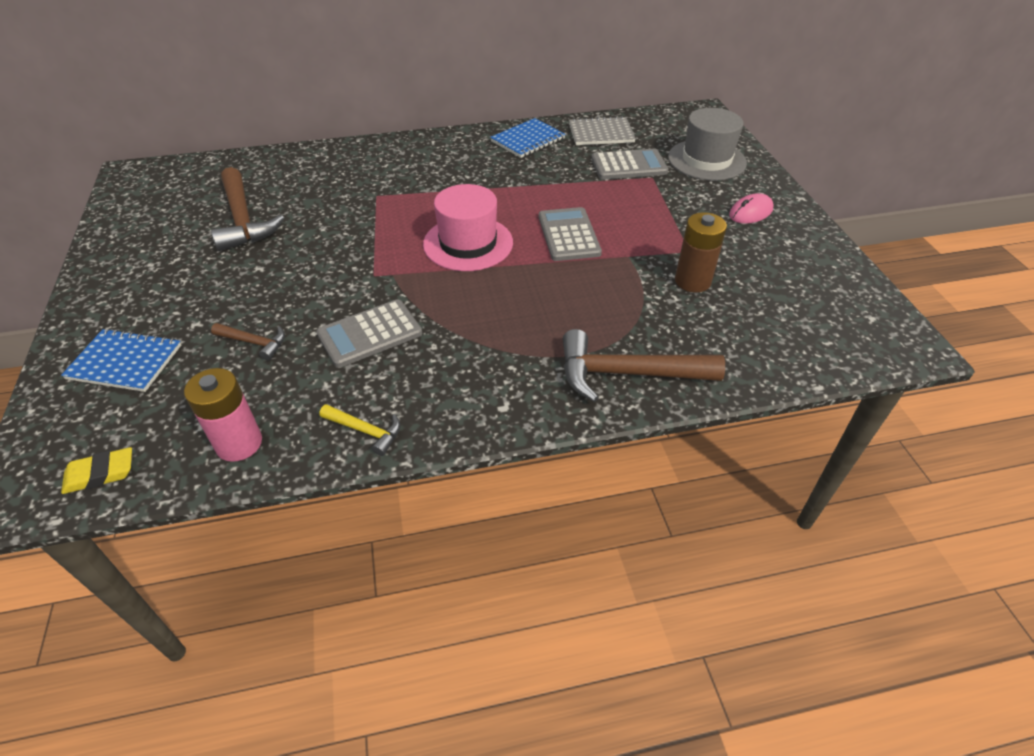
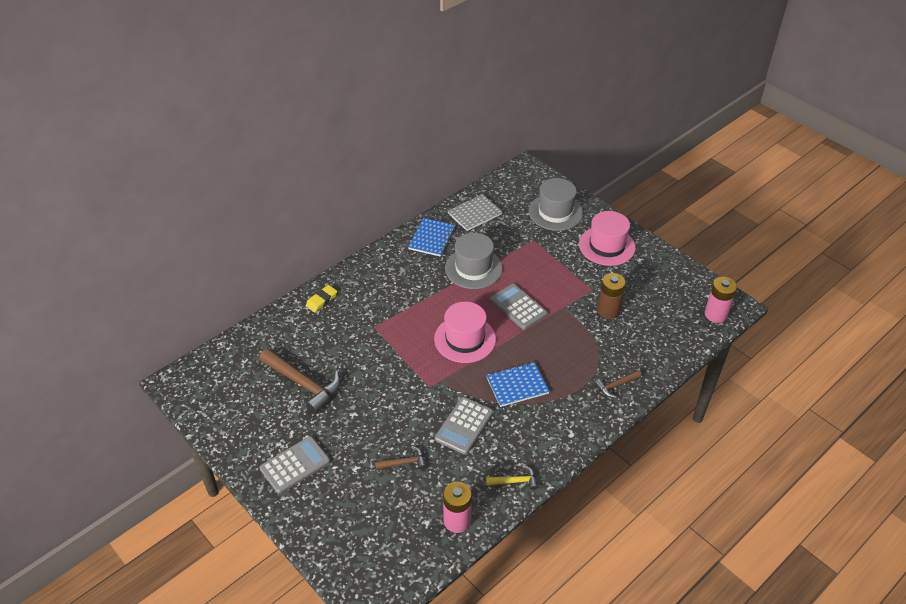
camera: 30 degrees left, 0 degrees up
blue notebook [61,329,181,392] -> blue notebook moved to [486,362,550,407]
yellow eraser [61,447,132,494] -> yellow eraser moved to [306,285,337,312]
brown hammer [563,329,725,402] -> brown hammer [595,370,641,398], size x0.50
grey calculator [591,149,668,179] -> grey calculator moved to [260,436,330,494]
pink mouse [729,193,774,224] -> pink hat [579,211,636,266]
none -> grey hat [445,233,503,289]
none -> pink battery [705,277,737,323]

